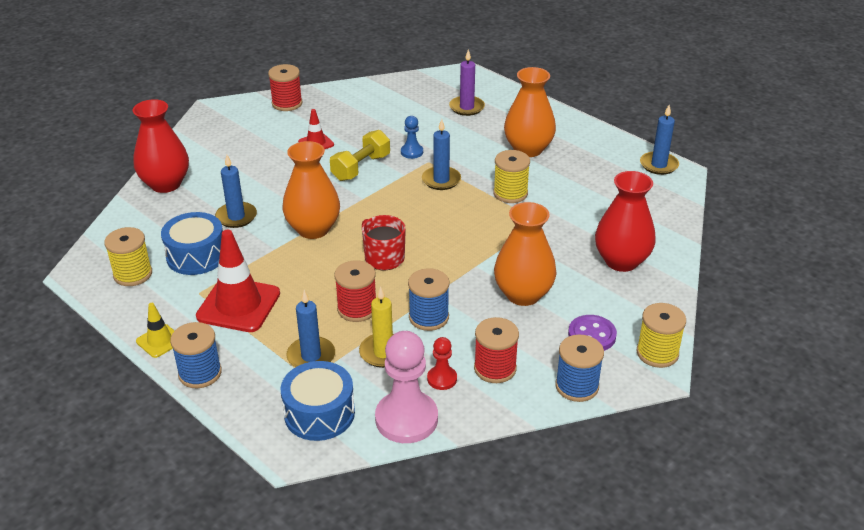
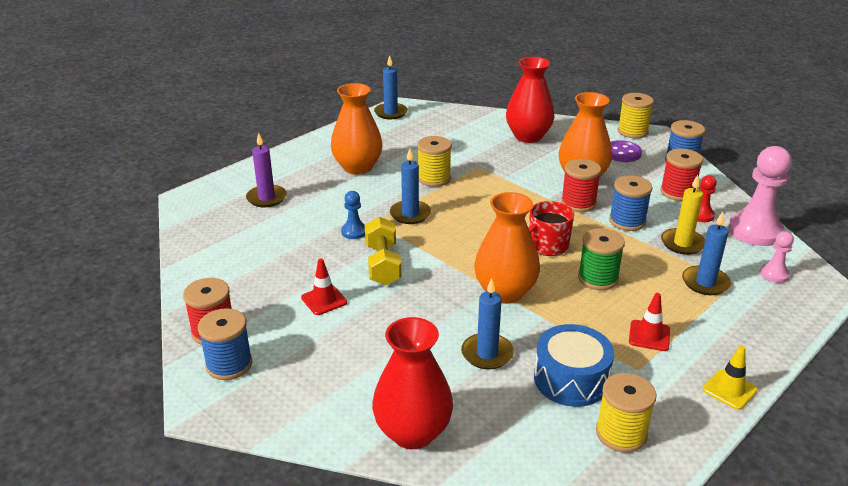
camera: 90 degrees left, 5 degrees down
blue spool [170,322,222,388] -> blue spool moved to [198,308,252,380]
red traffic cone [196,230,280,332] -> red traffic cone [629,293,670,351], size x0.52
blue drum [281,361,355,441] -> pink pawn [760,231,794,283]
yellow dumbbell [330,130,390,181] -> yellow dumbbell turned 45 degrees clockwise [365,217,401,285]
red spool [334,260,376,322] -> red spool moved to [561,159,601,212]
none -> green spool [578,228,625,290]

